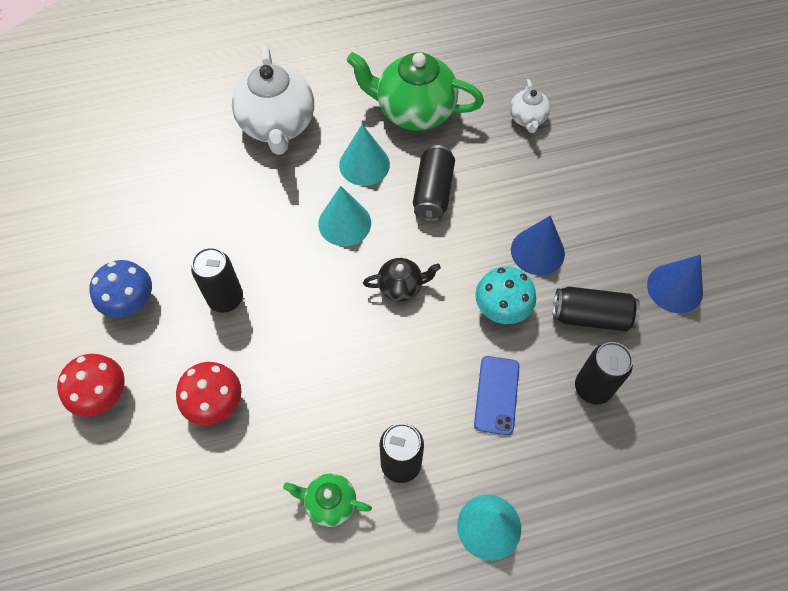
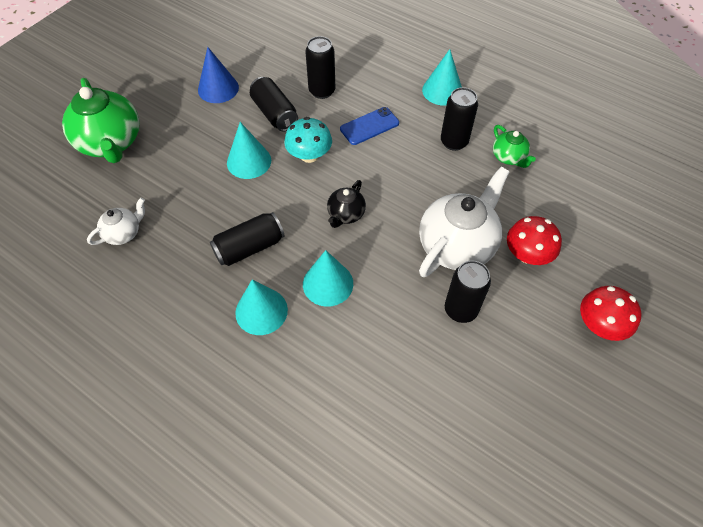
camera: 130 degrees left, 5 degrees down
blue mushroom [89,260,152,317] -> none
white teapot [232,46,314,155] -> white teapot moved to [419,167,510,277]
green teapot [347,52,484,131] -> green teapot moved to [62,78,139,163]
black teapot [363,258,441,302] -> black teapot turned 105 degrees counterclockwise [327,180,366,228]
blue cone [511,216,565,275] -> turquoise cone [227,122,271,179]

